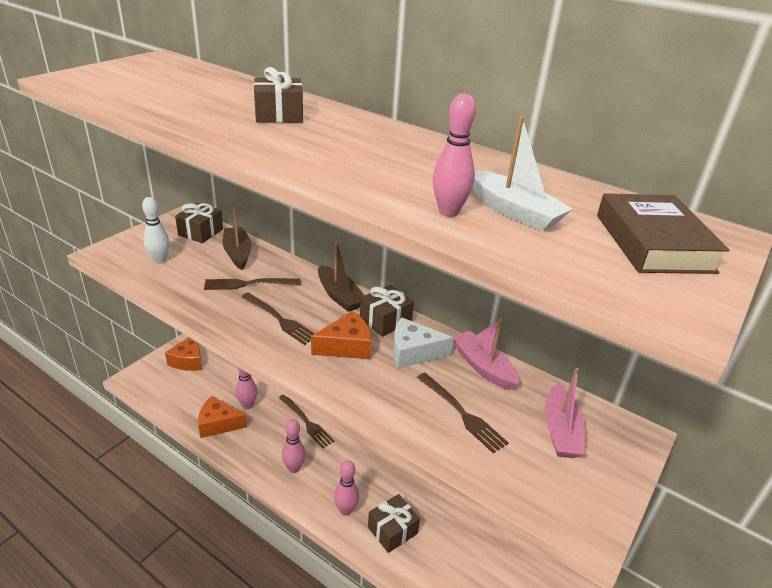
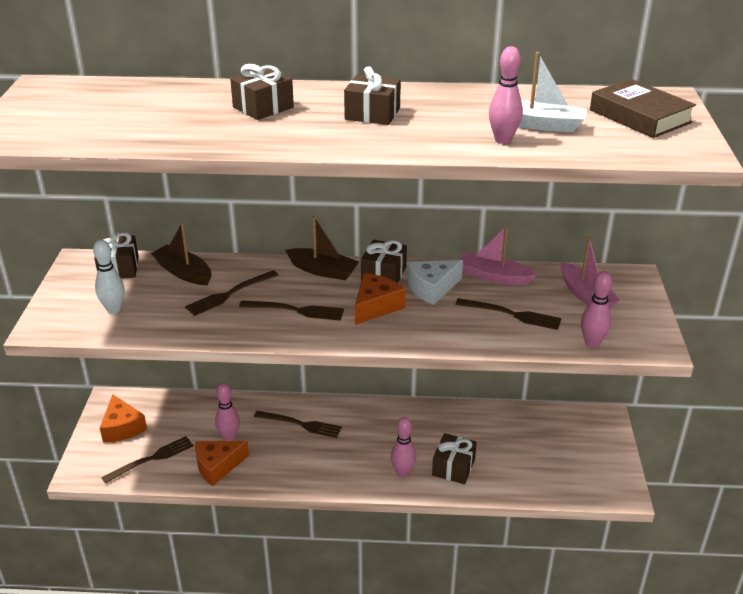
camera: 30 degrees left, 0 degrees up
pink bowling pin [282,419,306,473] -> pink bowling pin moved to [581,271,612,348]
none -> brown fork [101,436,194,483]
none -> brown gift [344,66,401,125]

